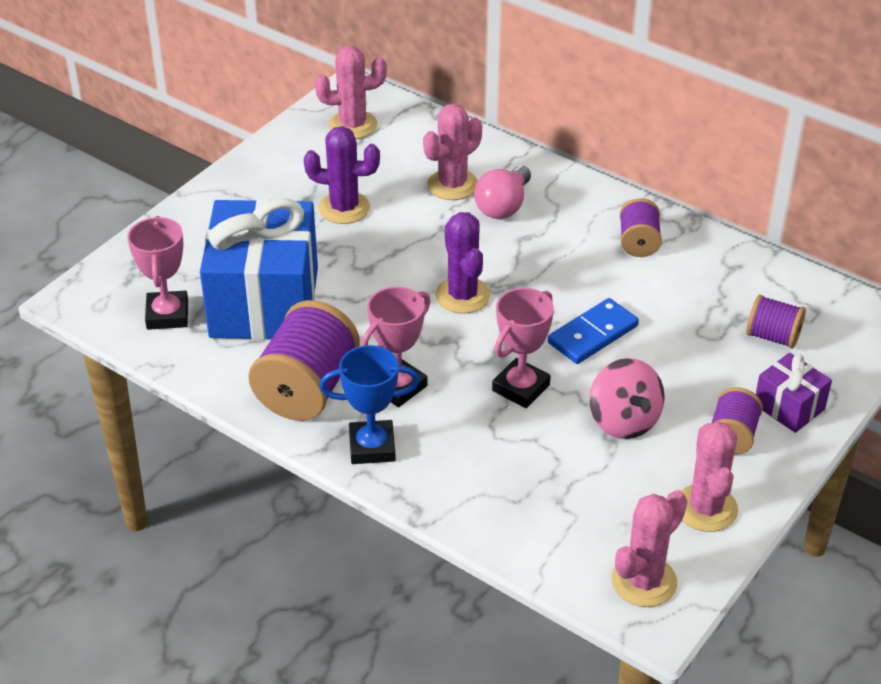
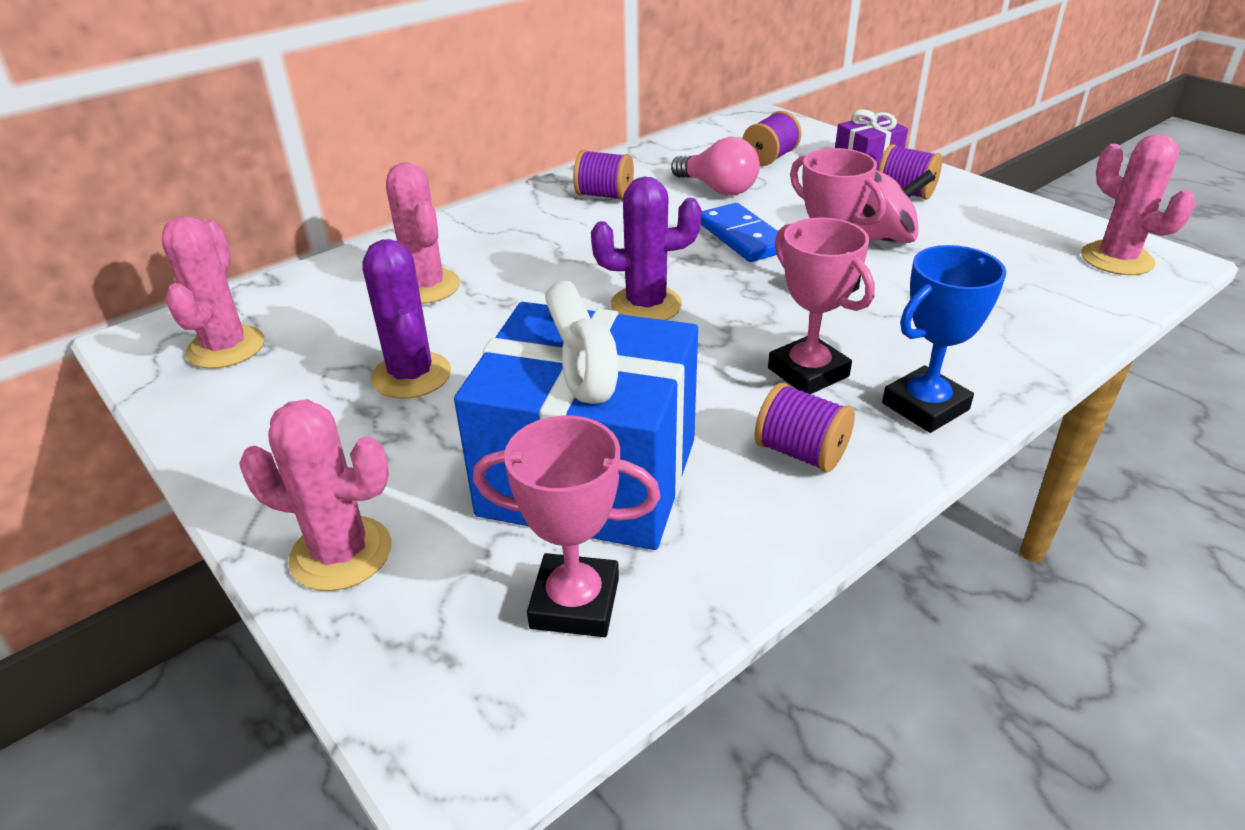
camera: 75 degrees left, 5 degrees down
purple spool [248,300,360,421] -> purple spool [754,383,855,473], size x0.54
purple cactus [304,126,380,224] -> purple cactus turned 45 degrees counterclockwise [362,239,451,399]
blue trophy [319,345,420,464] -> blue trophy turned 45 degrees clockwise [882,245,1006,433]
pink light bulb [474,166,531,219] -> pink light bulb moved to [671,137,760,195]
pink cactus [681,421,738,532] -> pink cactus moved to [239,399,391,591]

